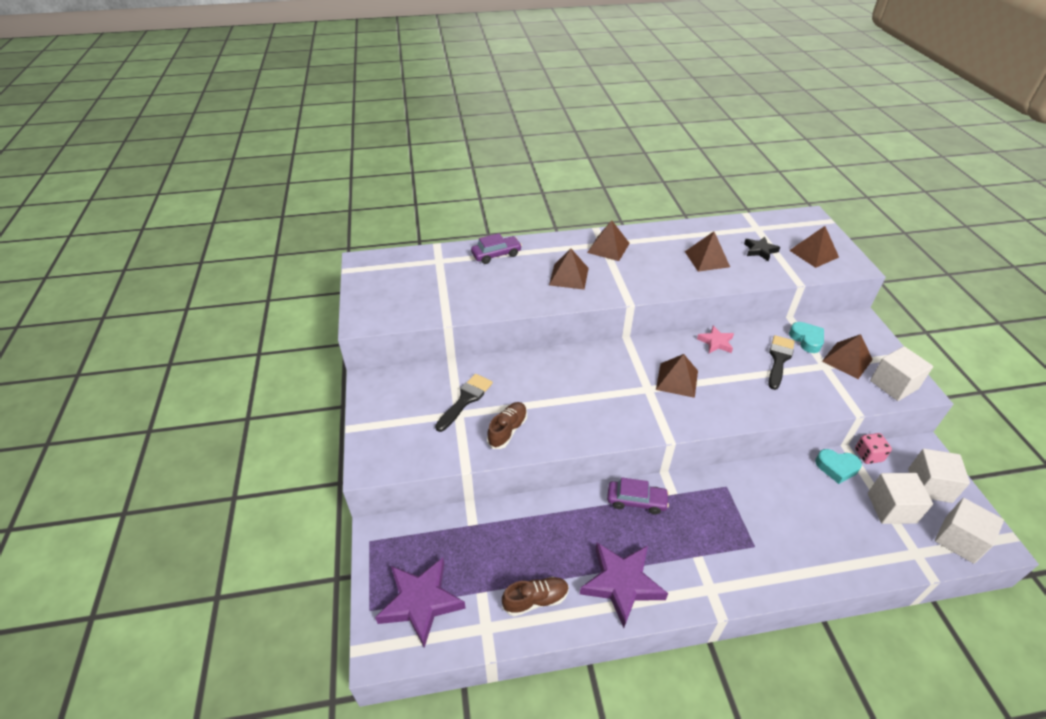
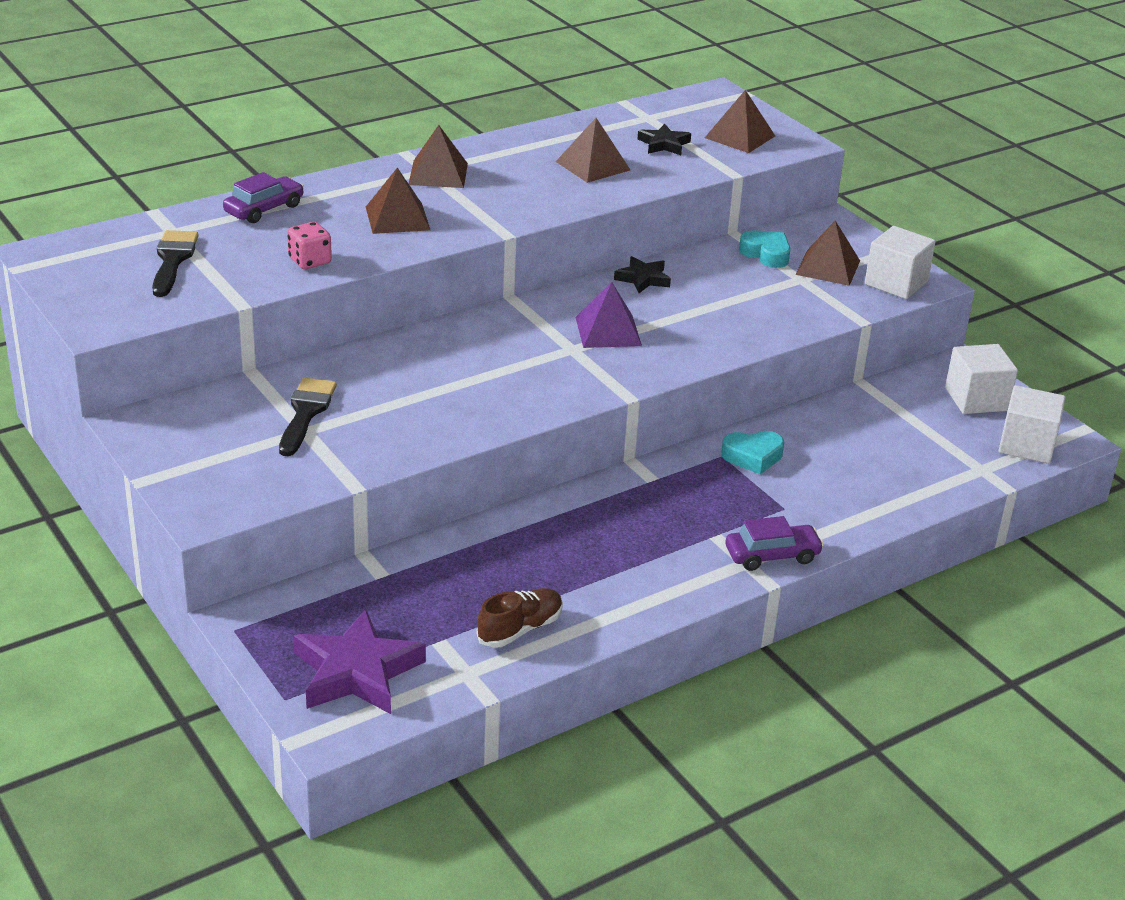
camera: 25 degrees left, 10 degrees down
brown shoe [487,402,527,449] -> none
purple star [580,543,668,628] -> none
purple car [607,478,669,514] -> purple car moved to [726,516,824,571]
brown pyramid [656,354,698,398] -> purple pyramid [575,282,642,348]
pink star [697,325,734,353] -> black star [614,256,671,293]
black brush [769,335,795,390] -> black brush moved to [152,230,199,297]
turquoise heart [815,449,862,484] -> turquoise heart moved to [721,431,784,474]
pink dice [855,433,892,464] -> pink dice moved to [287,222,332,269]
white cube [868,473,933,524] -> none

